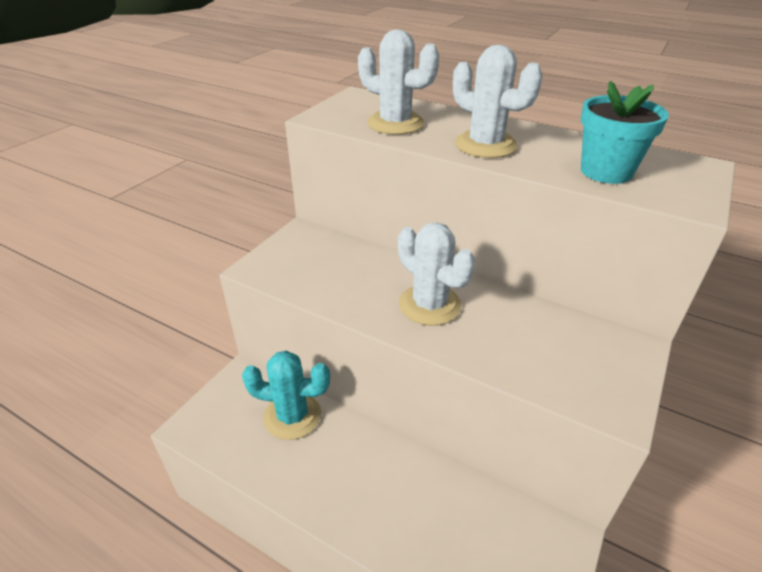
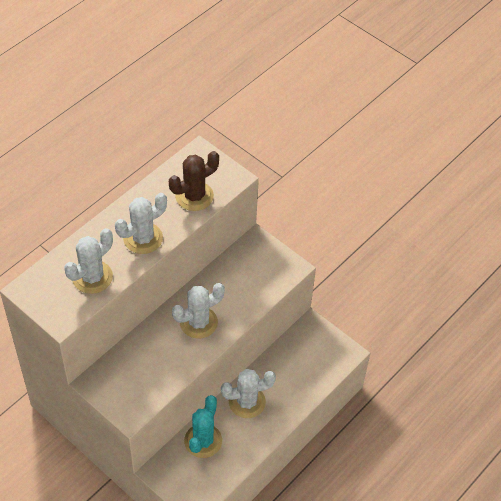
camera: 80 degrees left, 15 degrees up
turquoise flower pot [581,81,669,184] -> brown cactus [169,151,219,211]
none -> white cactus [221,369,276,418]

